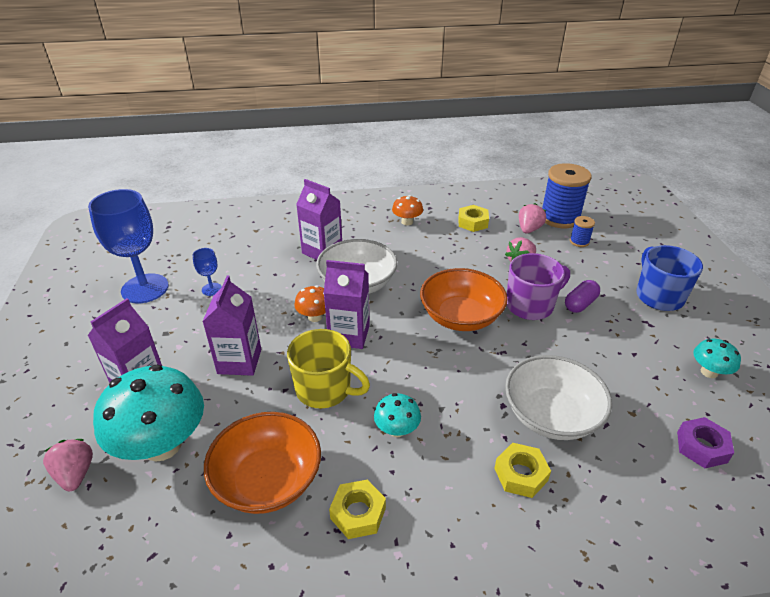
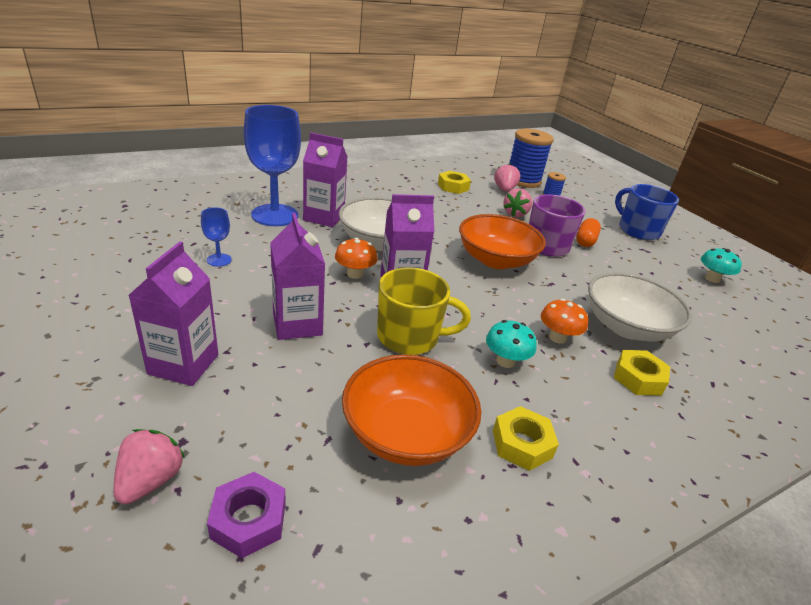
camera: 25 degrees left, 5 degrees down
pink strawberry [43,439,93,491] -> pink strawberry turned 60 degrees clockwise [114,429,185,504]
blue goblet [88,189,169,303] -> blue goblet moved to [244,105,301,226]
turquoise mushroom [93,364,204,462] -> none
orange mushroom [392,195,423,226] -> orange mushroom moved to [541,298,588,344]
purple capsule [565,280,600,313] -> orange capsule [576,218,601,247]
purple nut [677,417,734,468] -> purple nut moved to [207,472,286,558]

